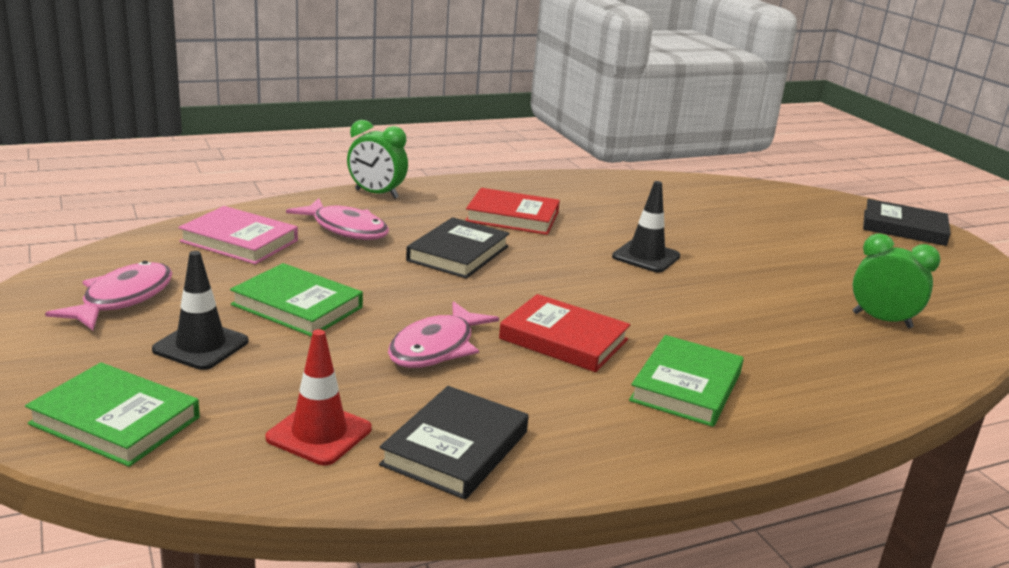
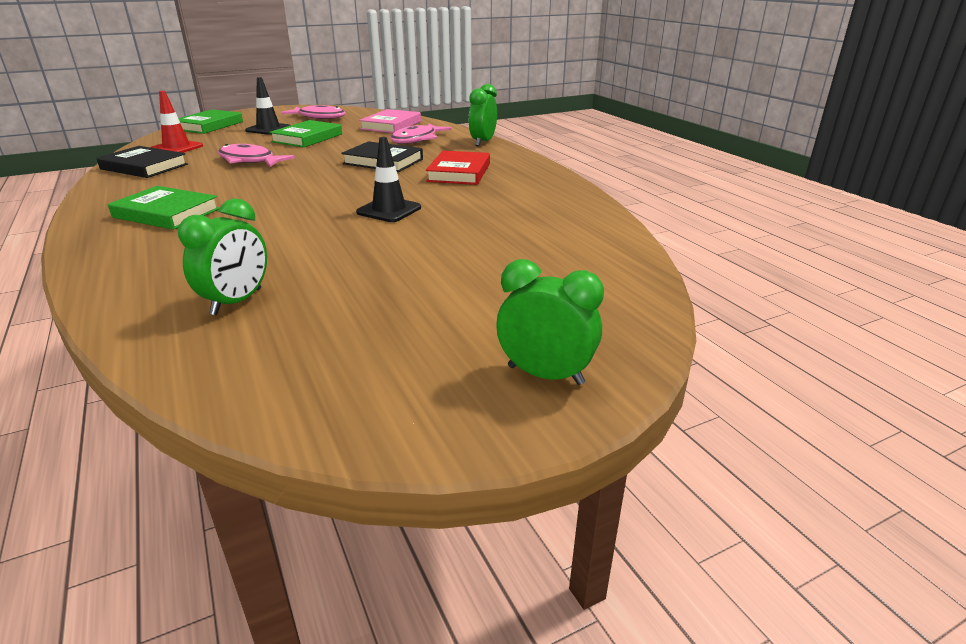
camera: 90 degrees right, 5 degrees up
red book [499,294,630,372] -> none
black book [863,199,951,246] -> green clock [496,259,604,385]

